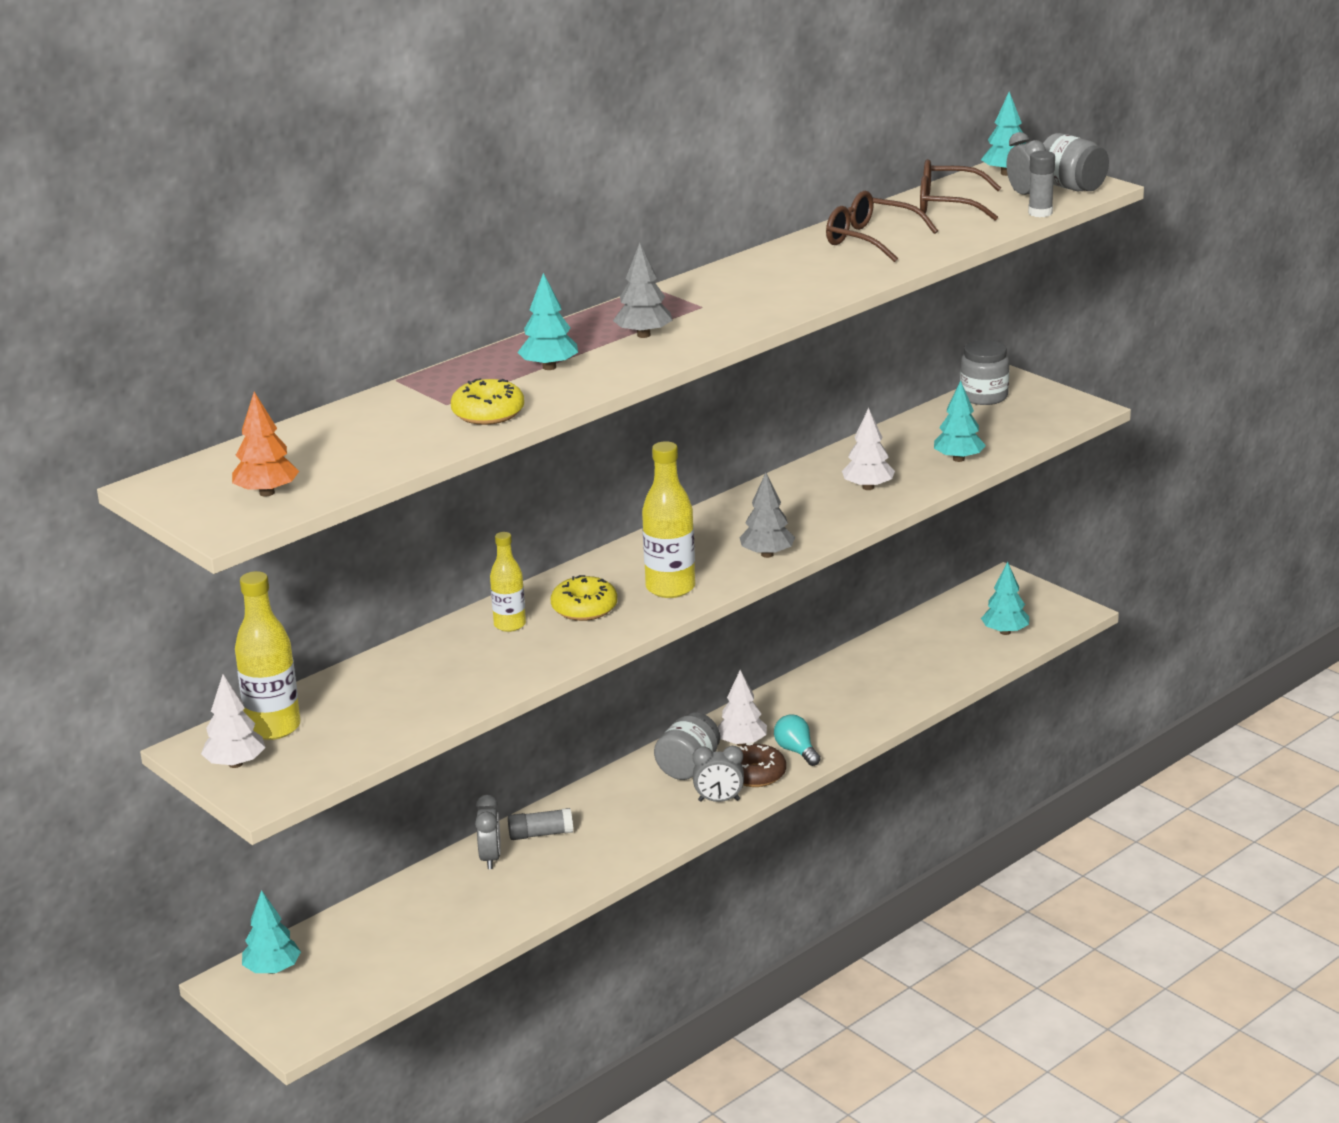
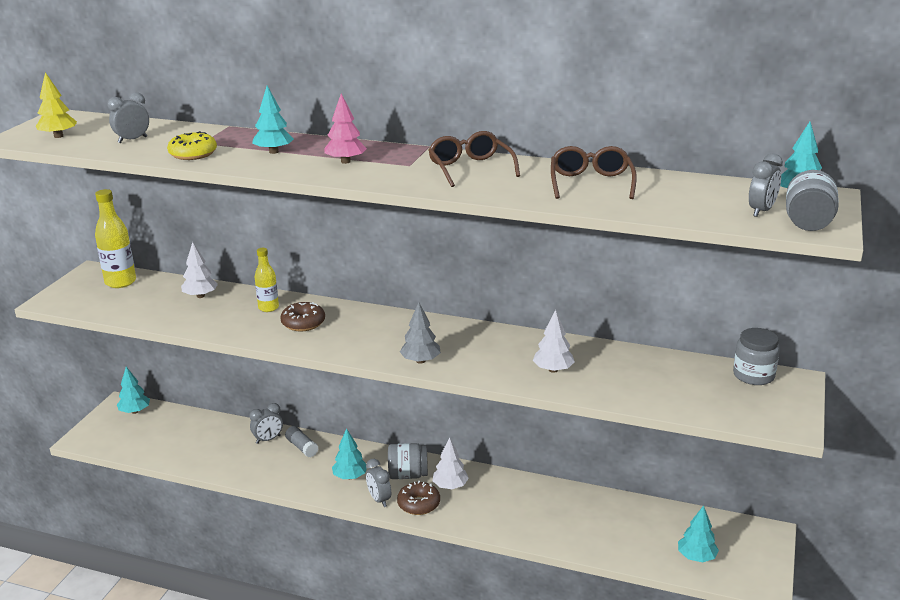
camera: 60 degrees right, 0 degrees up
white tree [201,674,266,768] -> white tree moved to [181,242,218,298]
orange tree [232,392,299,497] -> yellow tree [36,72,77,138]
yellow donut [551,575,617,621] -> brown donut [280,302,325,331]
grey tree [613,243,673,338] -> pink tree [324,94,367,164]
yellow bottle [642,441,695,598] -> none
turquoise light bulb [774,714,820,766] -> none
brown glasses [920,159,1001,221] -> brown glasses moved to [428,131,520,187]
turquoise tree [934,381,986,462] -> turquoise tree moved to [332,428,367,479]
grey glue stick [1028,151,1055,217] -> none
none -> grey clock [107,92,149,143]

